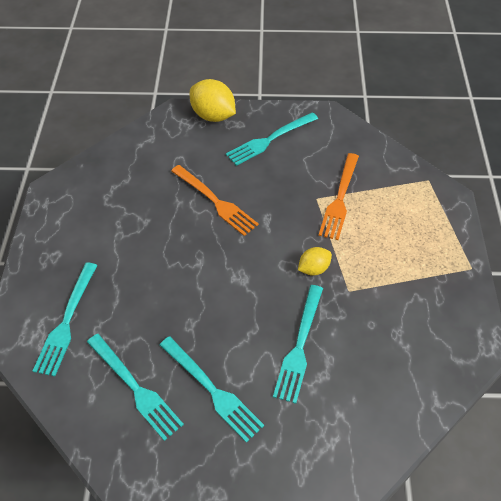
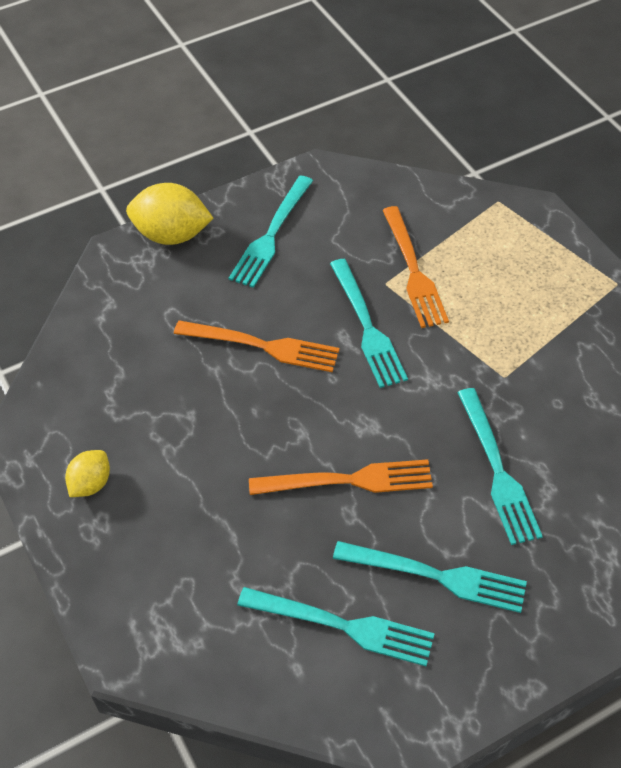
camera: 30 degrees left, 0 degrees up
turquoise fork [33,262,97,376] -> turquoise fork moved to [330,259,408,388]
yellow lemon [298,247,332,276] -> yellow lemon moved to [65,450,110,497]
none -> orange fork [249,459,433,495]

